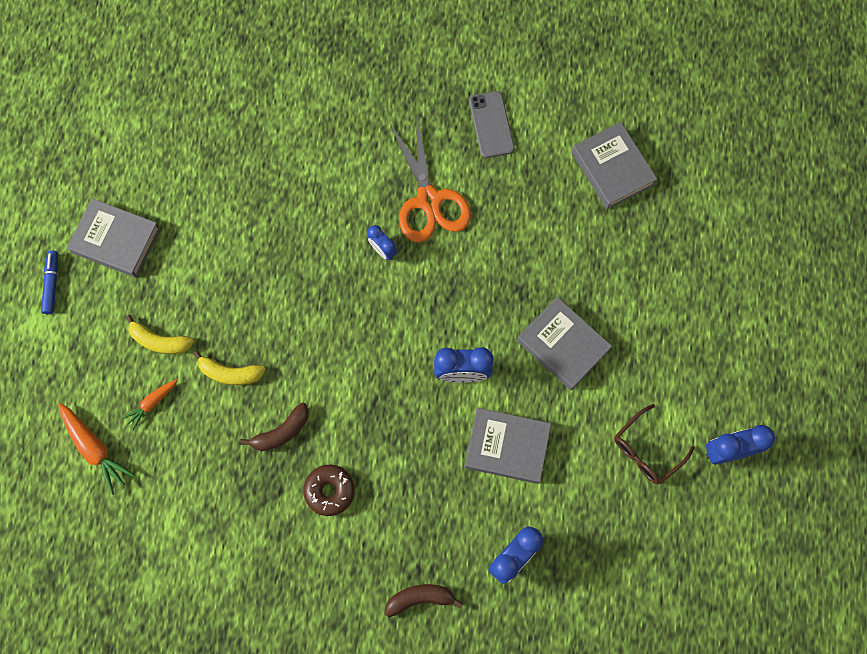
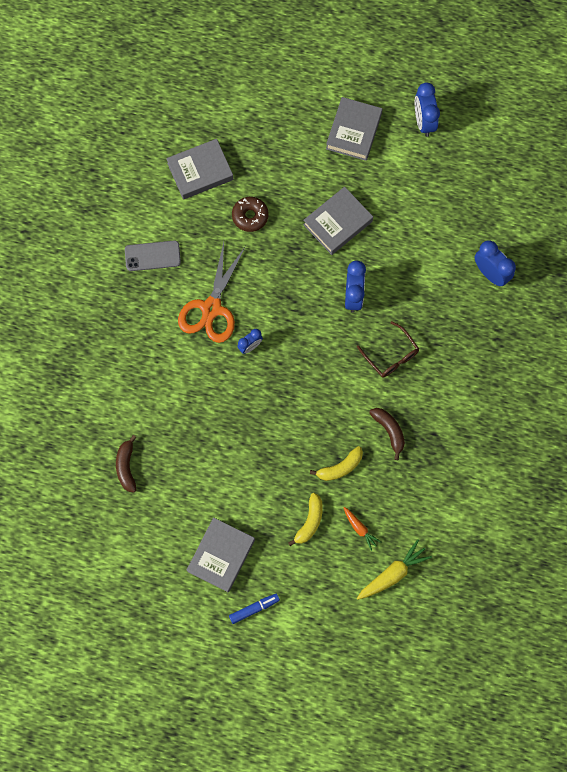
camera: 85 degrees left, 0 degrees up
blue marker [41,250,58,314] -> blue marker turned 150 degrees clockwise [229,593,280,624]
orange carrot [58,403,135,495] -> yellow carrot [357,539,432,600]
yellow banana [193,351,266,385] -> yellow banana turned 45 degrees clockwise [310,446,363,481]
brown donut [303,465,355,516] -> brown donut moved to [232,197,269,232]
brown banana [385,584,463,617] -> brown banana moved to [116,435,137,492]
orange scissors [390,118,471,243] -> orange scissors turned 120 degrees clockwise [178,242,246,343]
grey book [464,408,551,484] -> grey book moved to [326,97,383,161]
brown glasses [614,404,695,485] -> brown glasses moved to [357,321,419,378]

